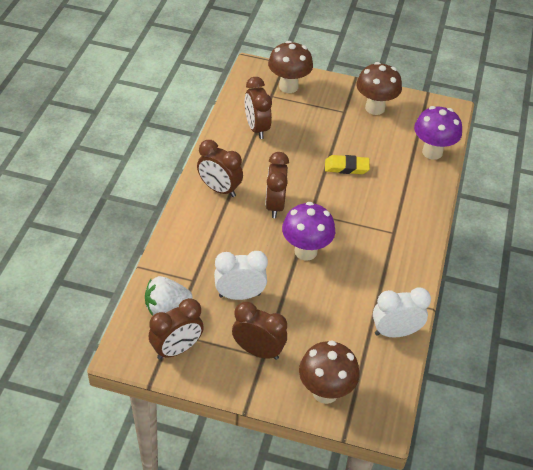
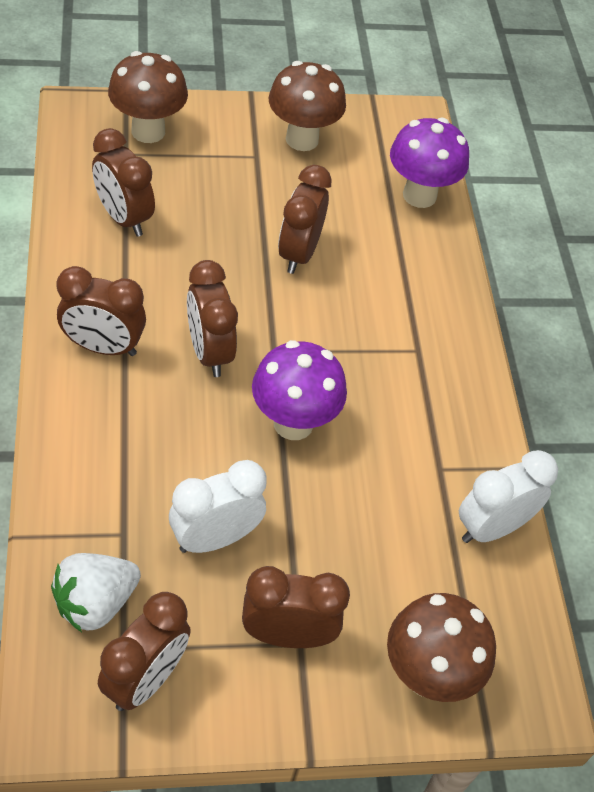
camera: 25 degrees left, 5 degrees up
yellow eraser [325,155,370,174] -> brown clock [278,165,332,274]

